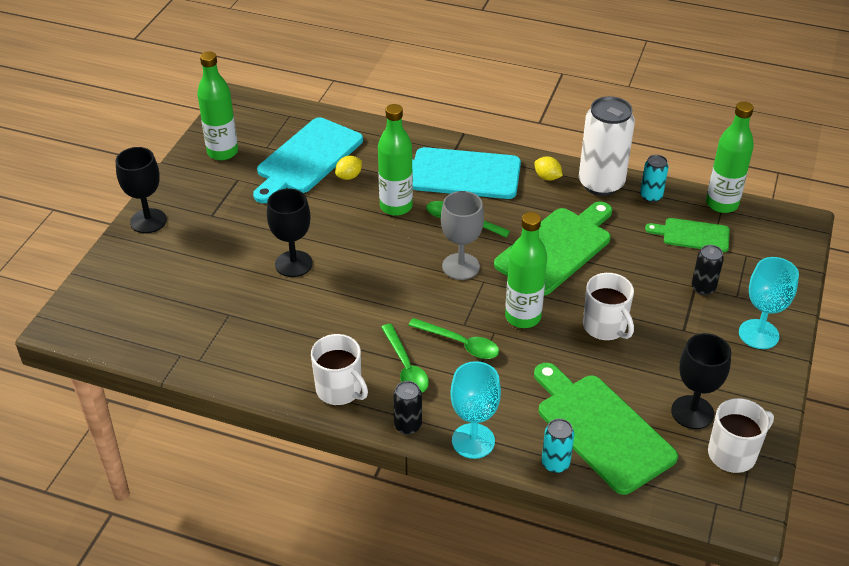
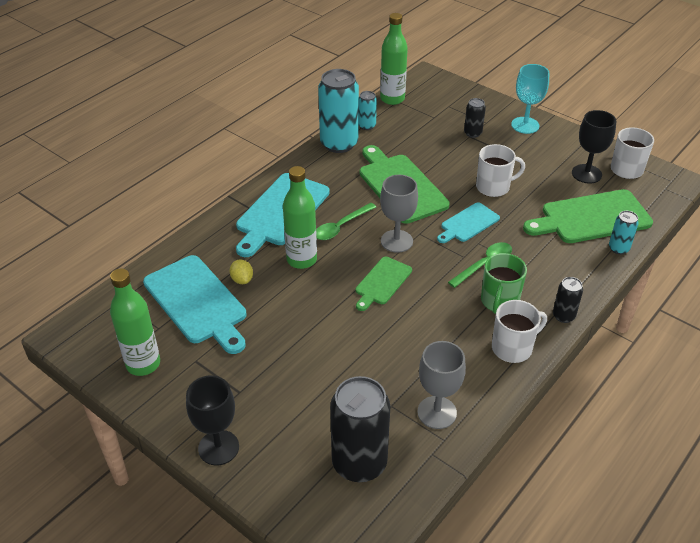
camera: 70 degrees left, 0 degrees up
black goblet [267,188,313,277] -> none
green spoon [381,324,429,392] -> green mug [481,253,527,314]
turquoise goblet [450,361,501,459] -> none
green bottle [505,212,547,328] -> turquoise cutting board [437,202,500,243]
yellow lemon [535,156,563,181] -> none
white can [579,96,635,196] -> turquoise can [318,69,359,153]
green cutting board [645,218,730,252] -> green cutting board moved to [355,257,412,311]
none -> black can [330,376,390,482]
none -> grey goblet [417,341,466,429]

